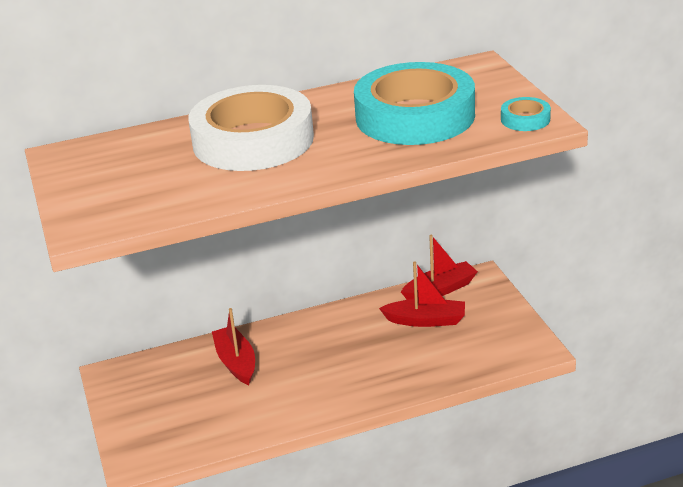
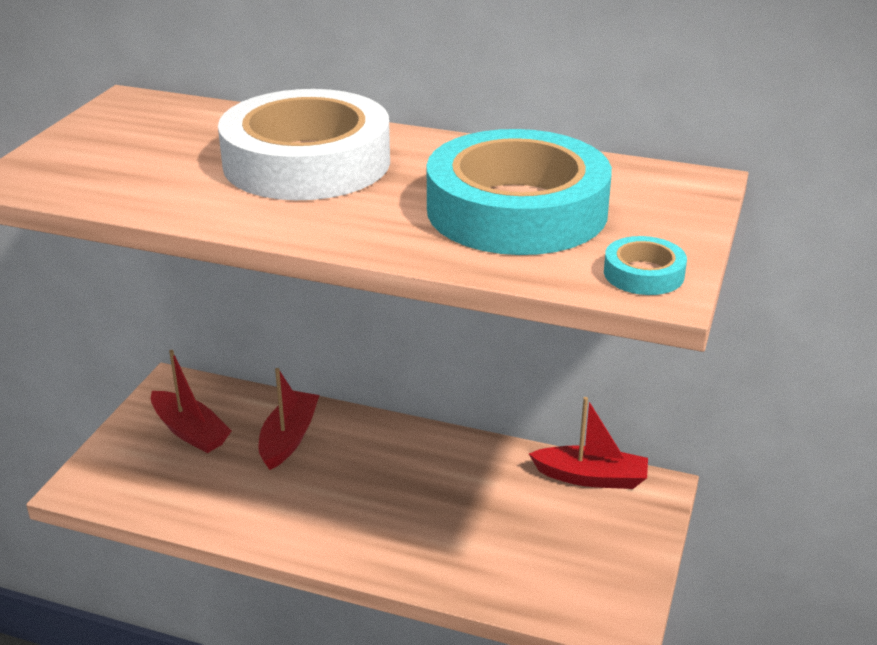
camera: 35 degrees right, 0 degrees up
red boat [379,261,465,327] -> red boat moved to [151,350,231,453]

